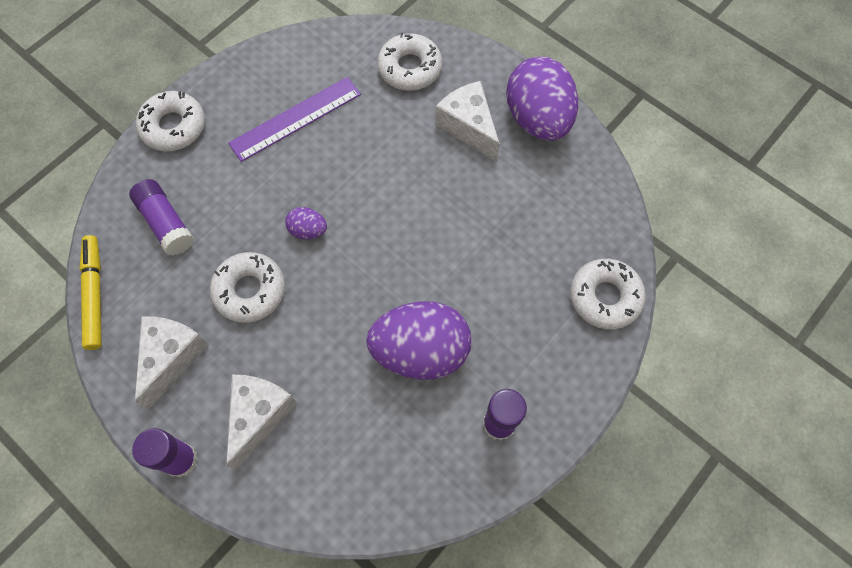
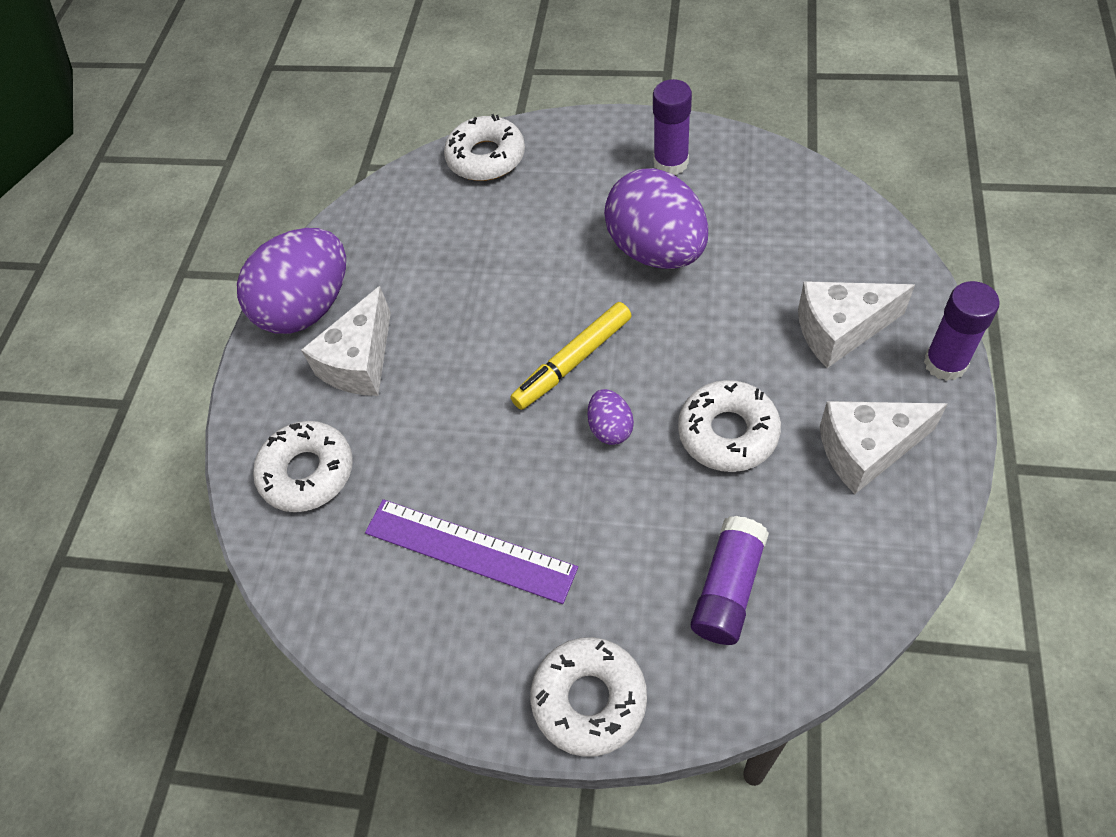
camera: 115 degrees left, 10 degrees down
yellow marker [79,235,102,350] -> yellow marker moved to [510,302,632,410]

